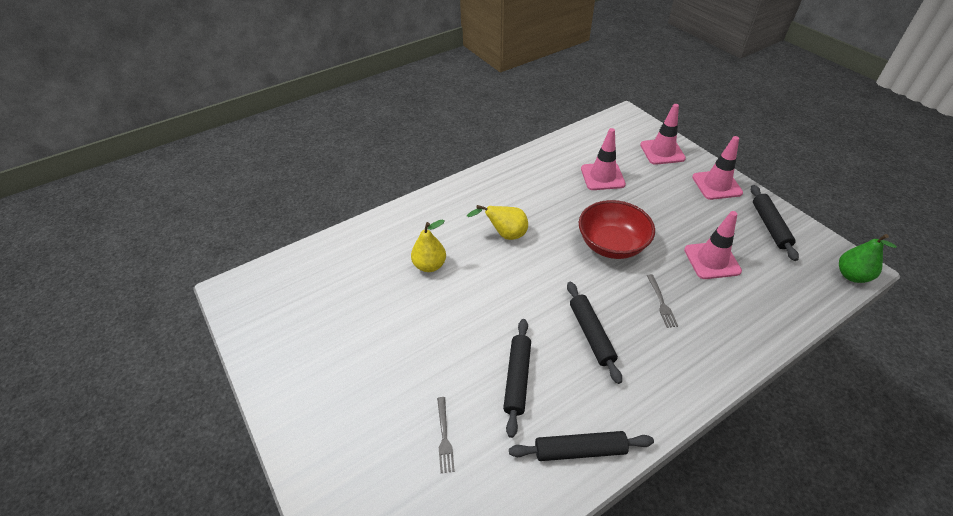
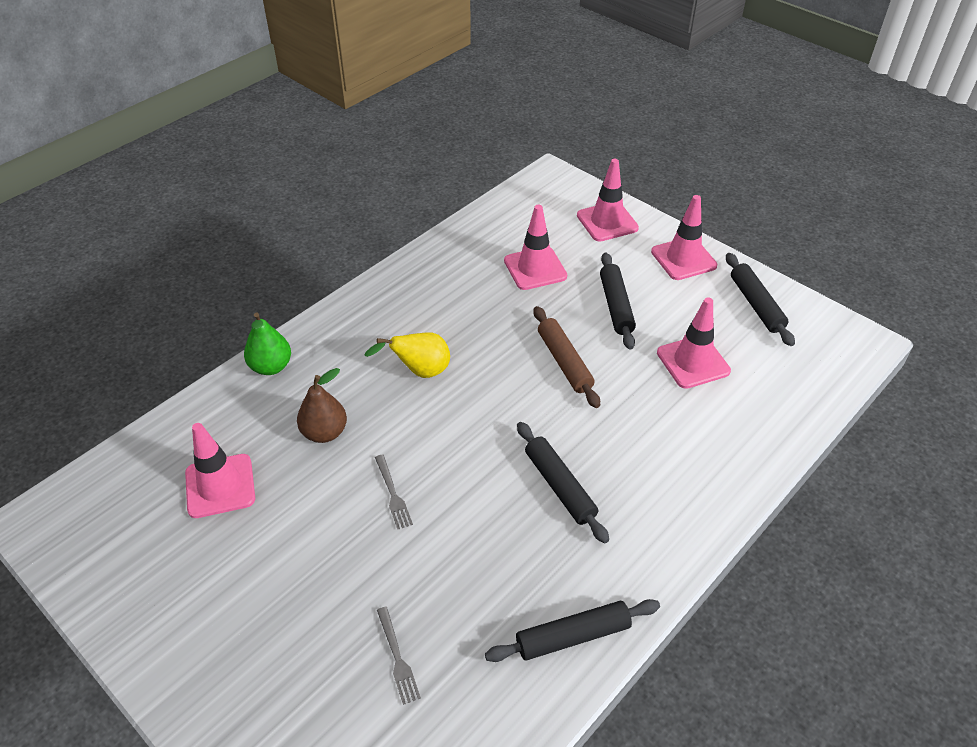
camera: 15 degrees left, 0 degrees up
yellow pear [411,219,446,272] -> brown pear [297,368,347,443]
black rolling pin [503,319,531,438] -> black rolling pin moved to [600,252,636,350]
red bowl [579,200,655,259] -> brown rolling pin [533,306,600,408]
grey fork [647,274,678,328] -> grey fork moved to [375,454,413,529]
green pear [839,234,897,283] -> green pear moved to [244,312,291,375]
none -> pink traffic cone [185,423,255,518]

